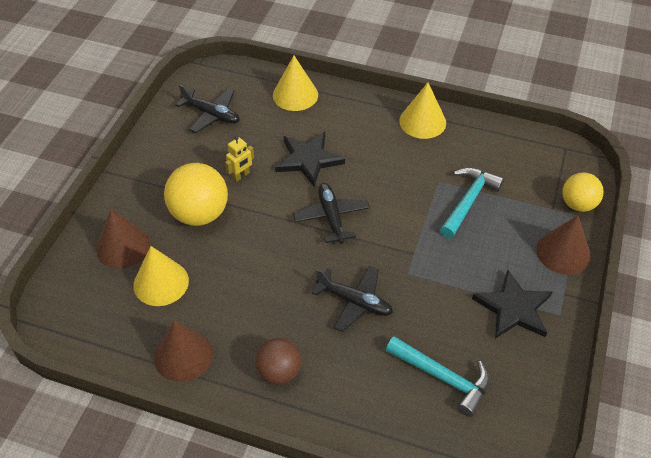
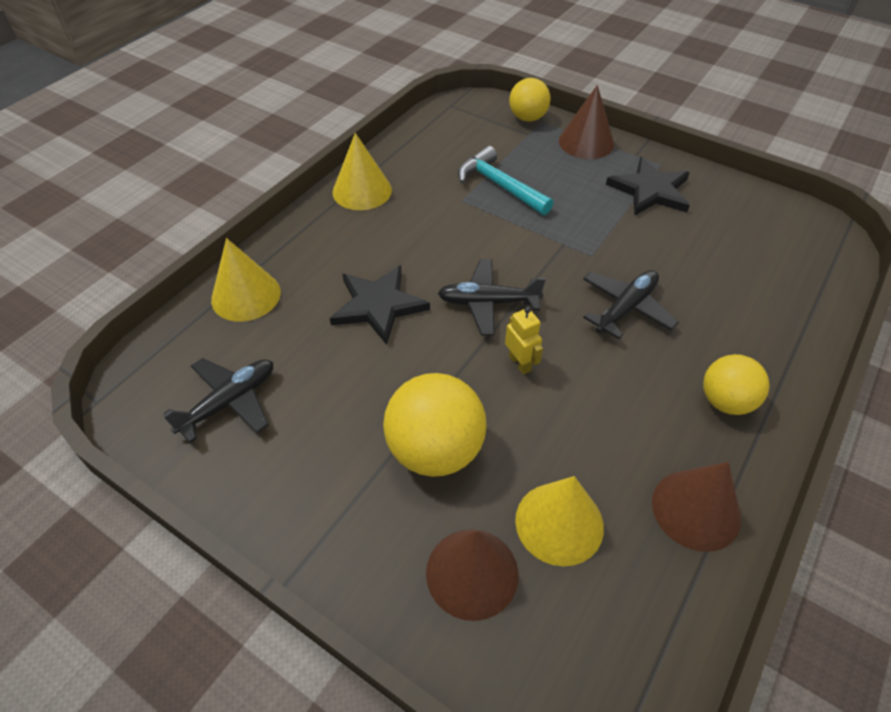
camera: 75 degrees left, 0 degrees up
yellow robot [225,136,254,182] -> yellow robot moved to [505,307,543,375]
brown ball [255,338,301,385] -> yellow ball [703,354,769,415]
turquoise hammer [386,336,489,417] -> none

